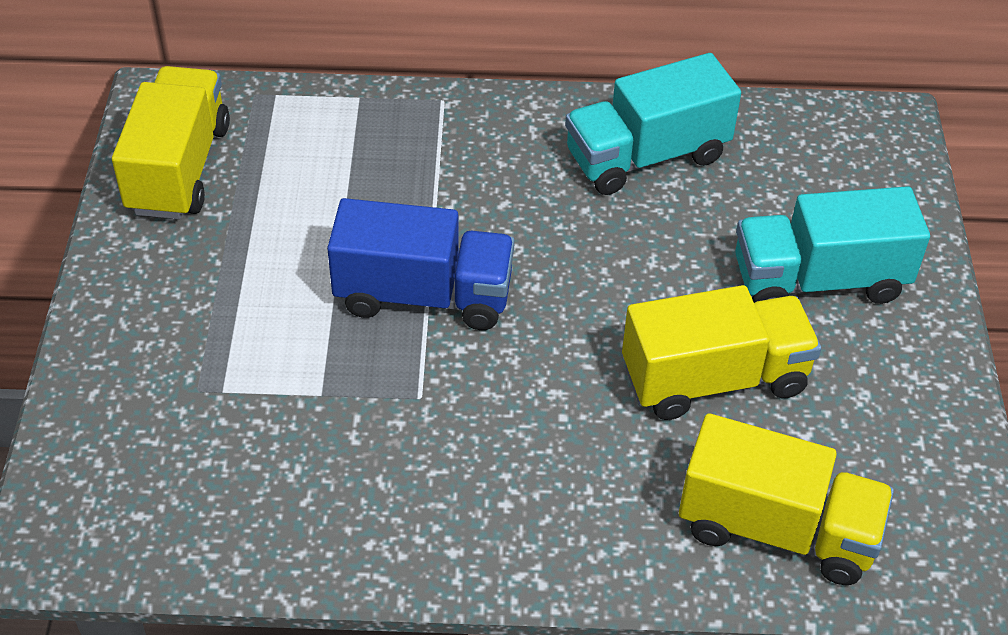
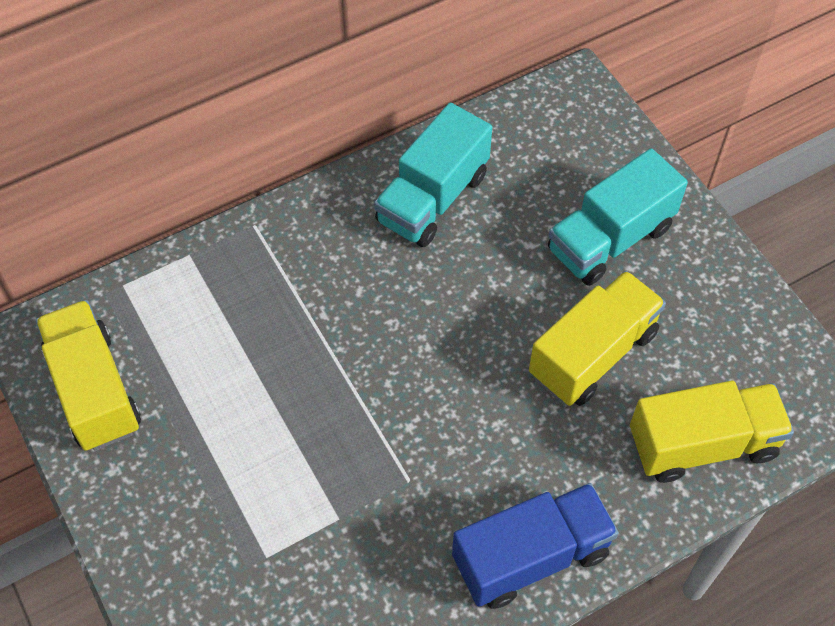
camera: 30 degrees left, 10 degrees up
blue truck [327,198,515,330] -> blue truck moved to [452,483,619,609]

